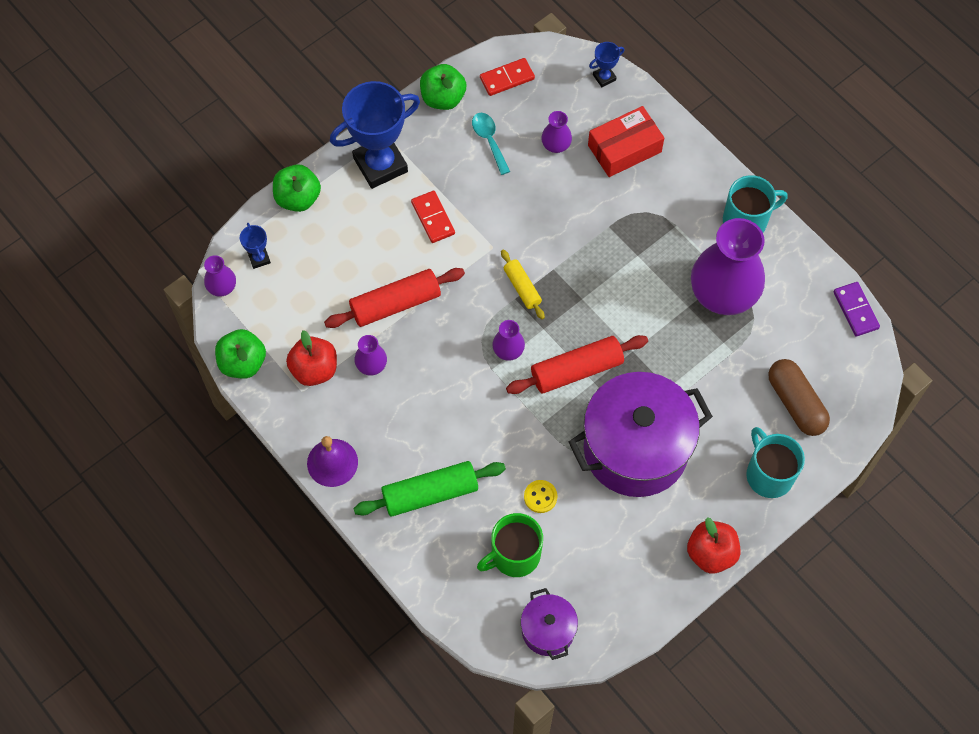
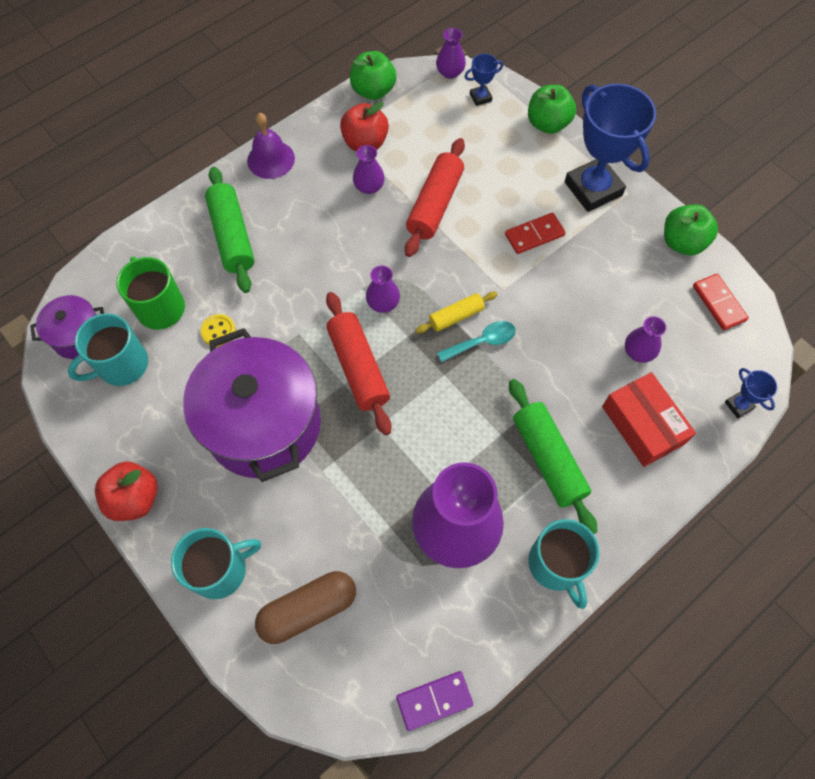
camera: 90 degrees right, 0 degrees up
red rolling pin [324,268,465,328] -> red rolling pin turned 45 degrees clockwise [405,138,465,257]
turquoise spoon [472,113,510,175] -> turquoise spoon moved to [437,321,516,362]
none -> turquoise mug [68,313,148,386]
none -> green rolling pin [509,379,597,534]

